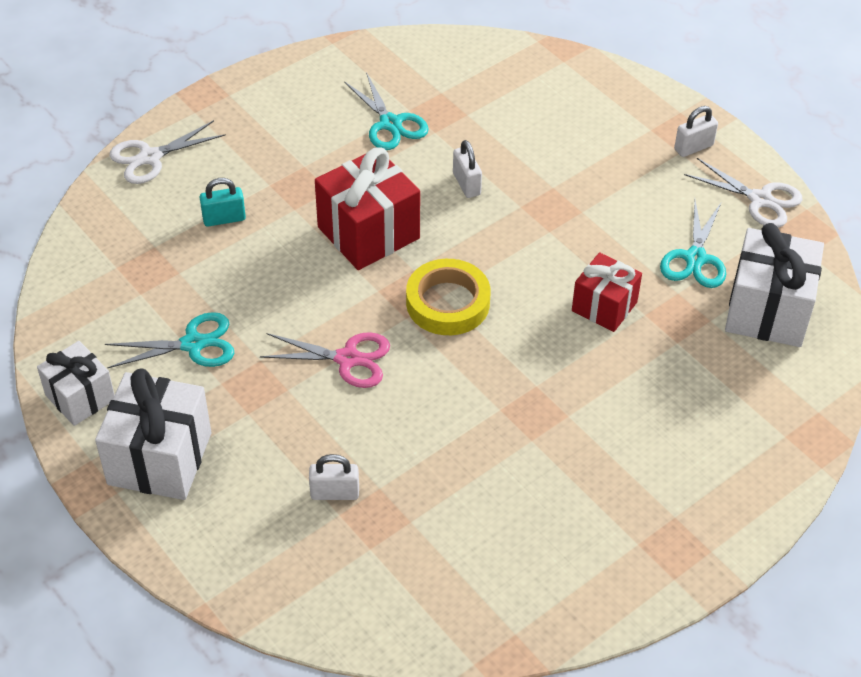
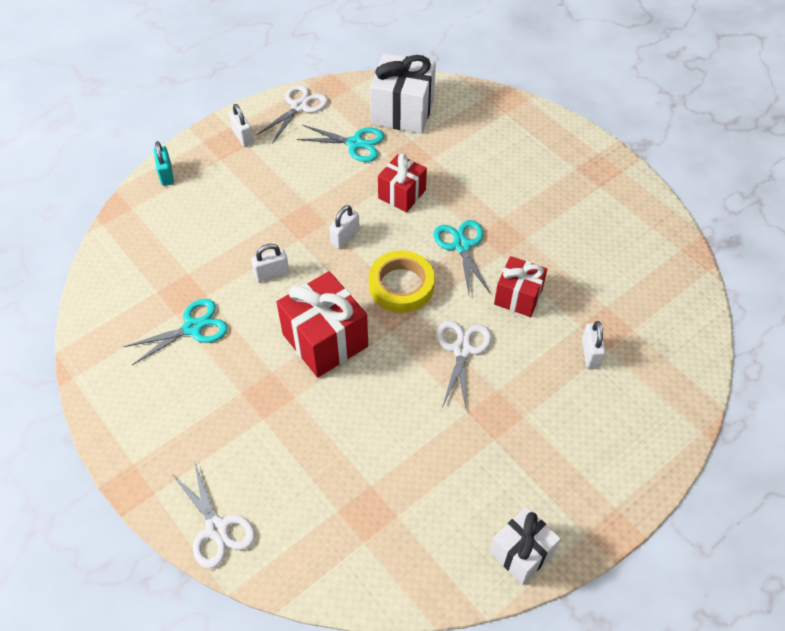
camera: 90 degrees left, 5 degrees up
white gift [95,368,211,500] -> none
turquoise scissors [105,312,234,368] -> turquoise scissors moved to [433,220,491,294]
turquoise padlock [200,178,246,227] -> turquoise padlock moved to [154,141,174,186]
pink scissors [260,332,390,388] -> white scissors [437,321,492,408]
none -> white padlock [329,205,360,249]
none -> red gift [494,256,547,317]

